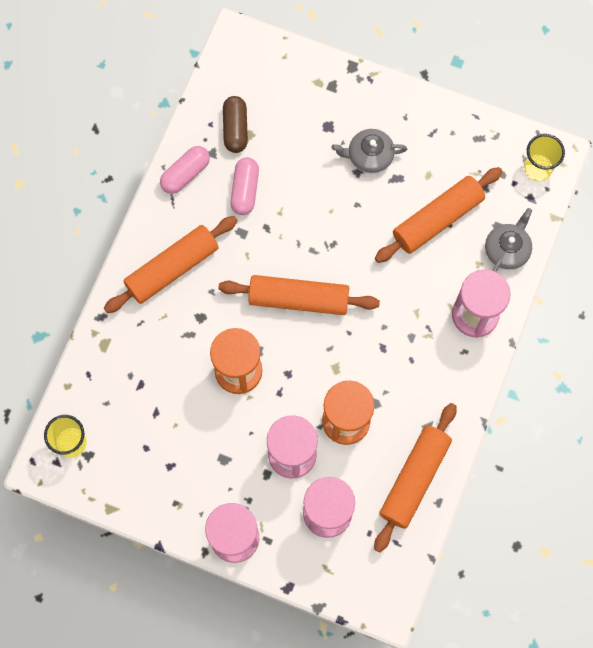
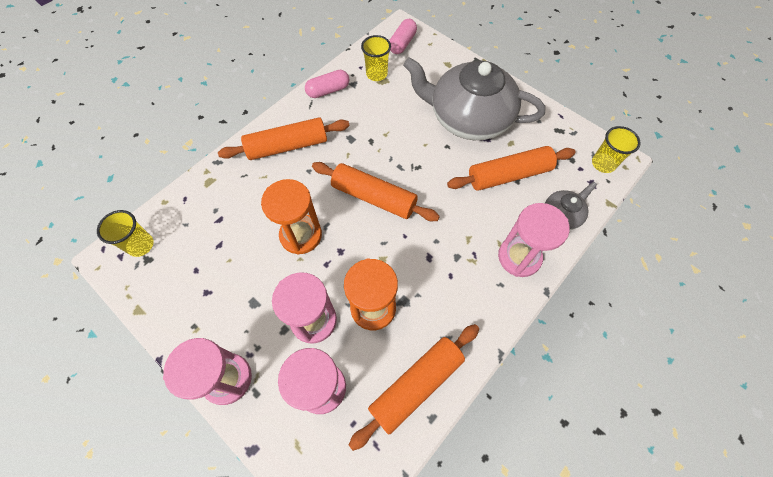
camera: 20 degrees right, 10 degrees down
brown capsule [223,96,248,153] -> yellow cup [361,35,391,81]
pink capsule [231,157,259,215] -> pink capsule moved to [389,19,417,54]
grey teapot [331,129,407,174] -> grey teapot [403,57,545,140], size x2.26

